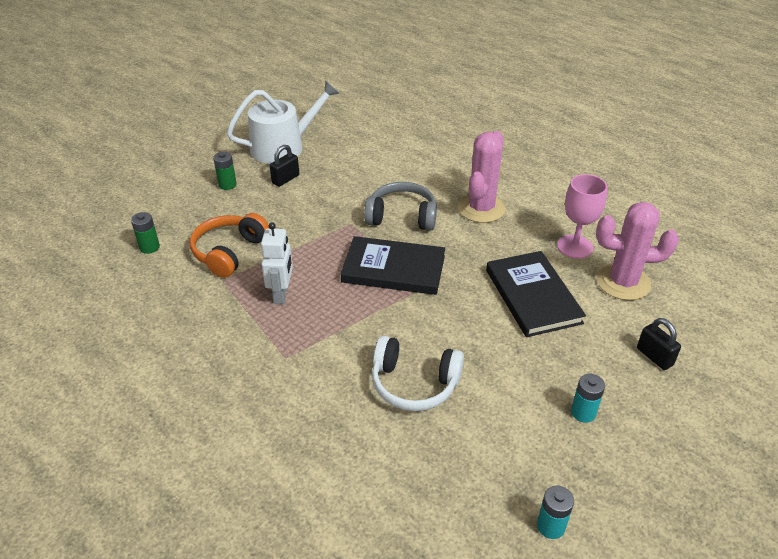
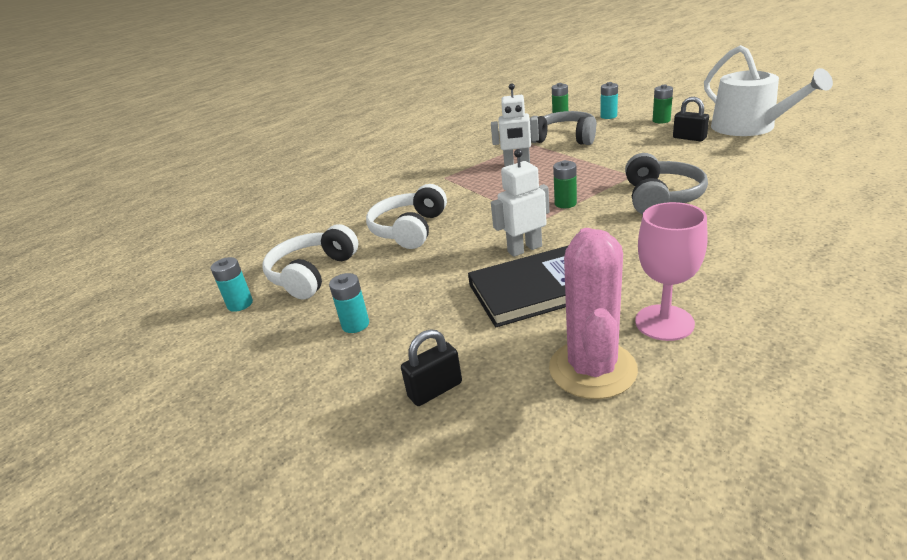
camera: 95 degrees right, 10 degrees down
orange headphones [190,213,269,278] -> grey headphones [530,111,597,145]
black book [341,236,445,295] -> green battery [553,160,577,208]
pink cactus [458,131,506,223] -> none
none -> white headphones [262,224,358,299]
none -> white robot [491,149,549,257]
none -> turquoise battery [600,82,618,119]

